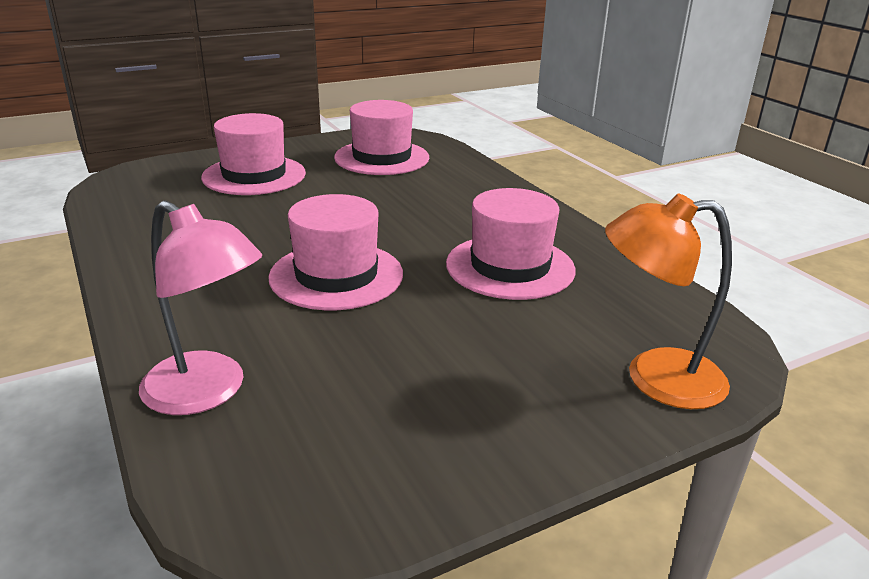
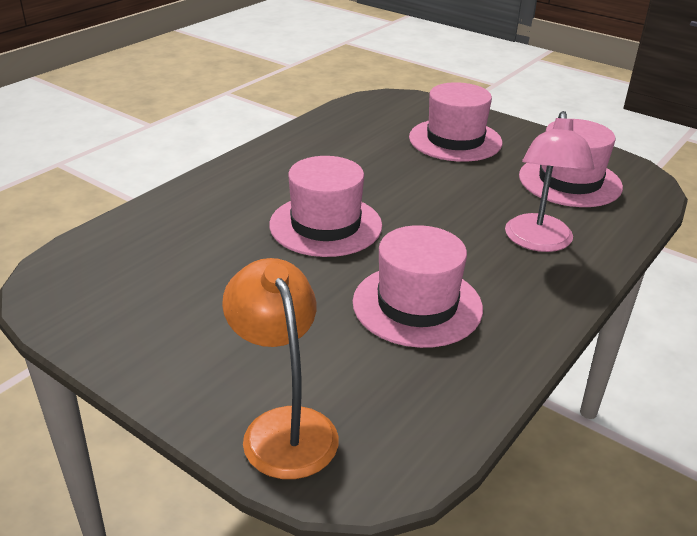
camera: 65 degrees right, 5 degrees up
pink lamp [139,201,262,415] -> pink lamp moved to [505,111,594,252]

